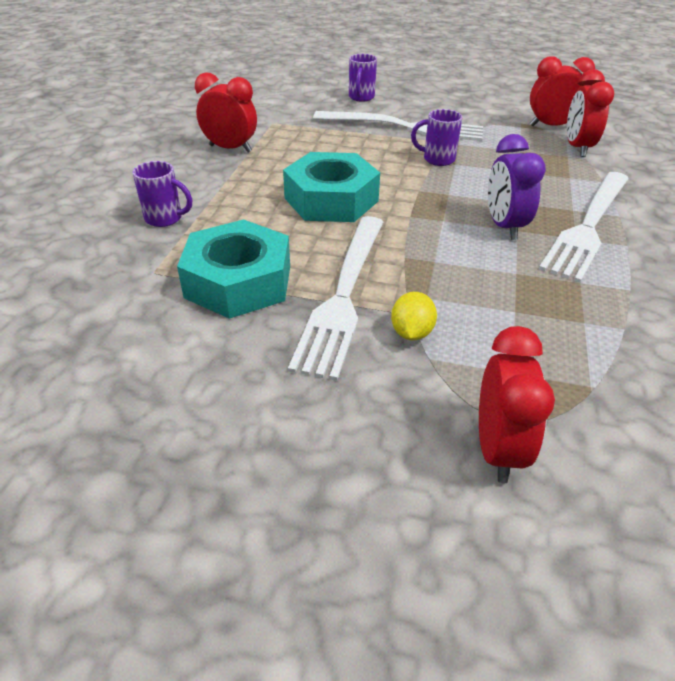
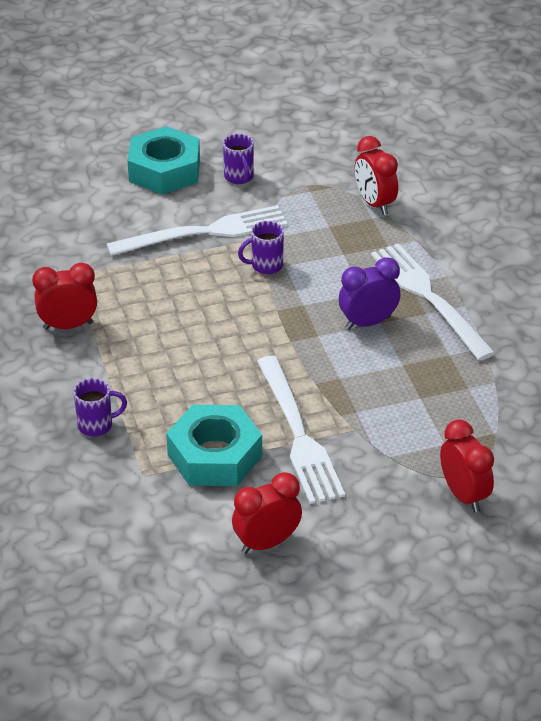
camera: 30 degrees left, 0 degrees up
turquoise nut [283,152,380,222] -> turquoise nut moved to [127,126,200,194]
purple mug [349,54,377,102] -> purple mug moved to [223,133,254,184]
yellow lemon [391,292,437,340] -> none
purple clock [488,134,546,240] -> purple clock turned 105 degrees clockwise [339,257,401,330]
red clock [530,56,595,126] -> red clock moved to [232,472,302,554]
white fork [539,172,629,283] -> white fork turned 150 degrees clockwise [371,244,495,361]

